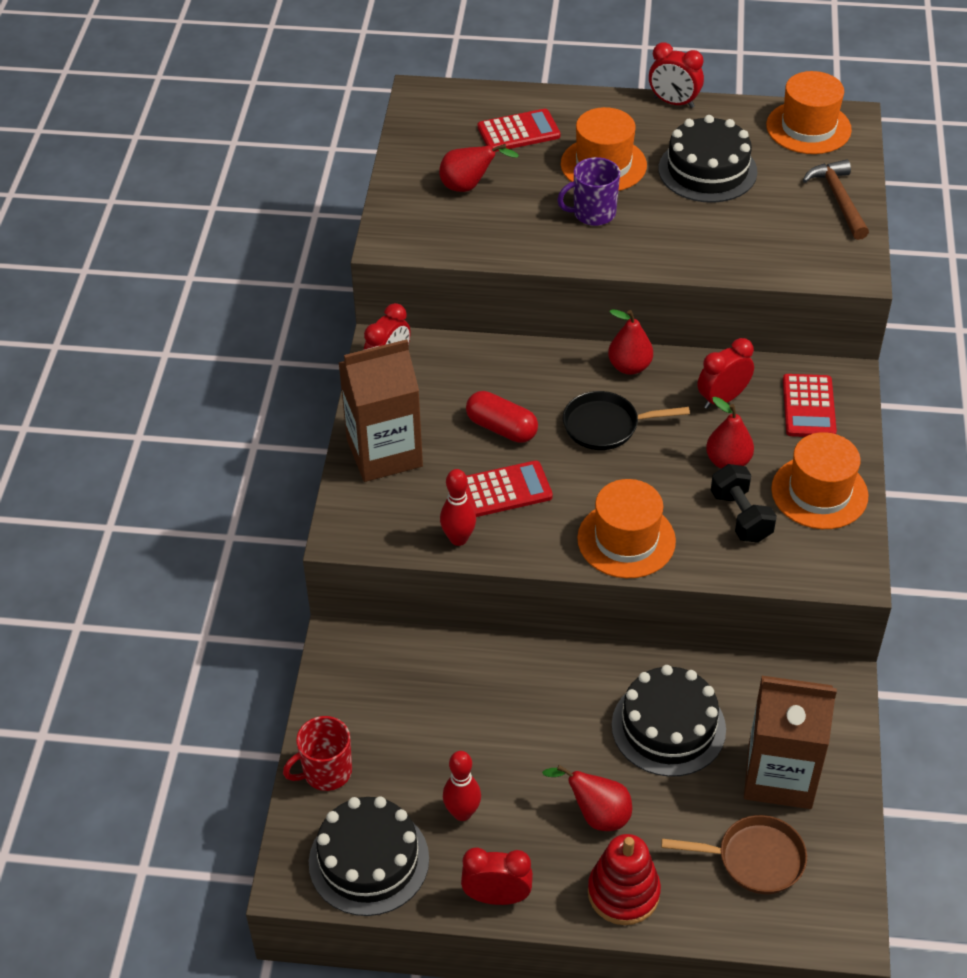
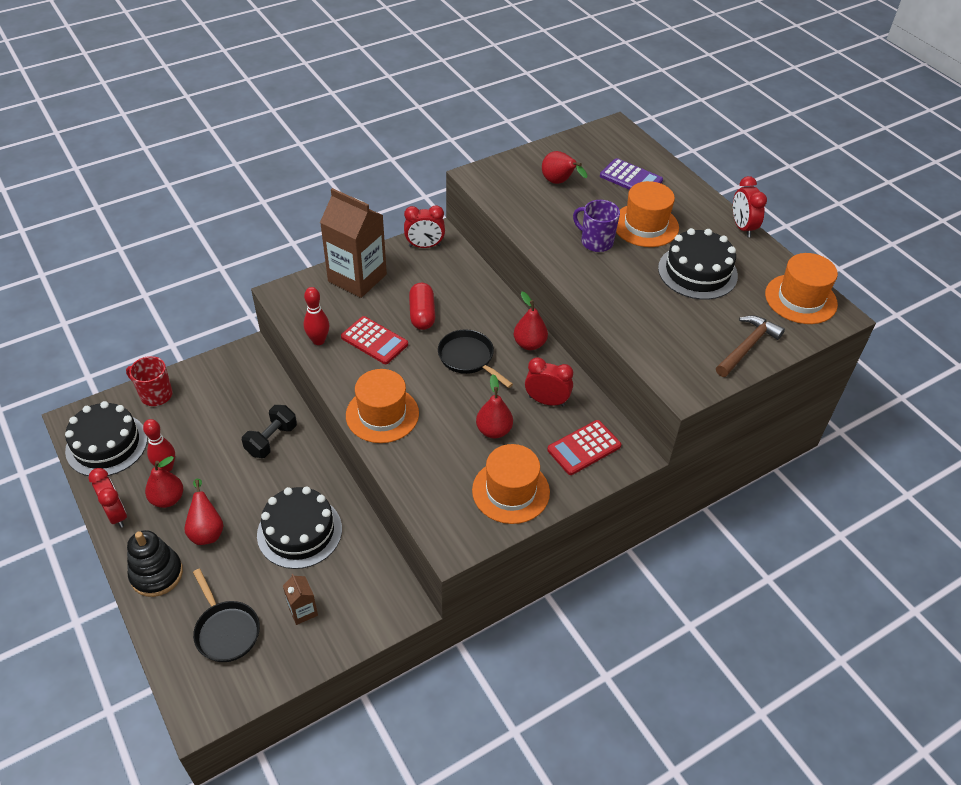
camera: 50 degrees right, 0 degrees up
red calculator [478,109,561,152] -> purple calculator [600,158,663,190]
red stacking toy [588,834,661,925] -> black stacking toy [127,530,183,597]
brown pan [661,815,807,894] -> black pan [193,569,260,662]
black dumbbell [711,464,777,543] -> black dumbbell moved to [242,405,297,458]
brown carton [744,676,837,809] -> brown carton [283,574,318,625], size x0.45
none -> red pear [145,456,183,508]

